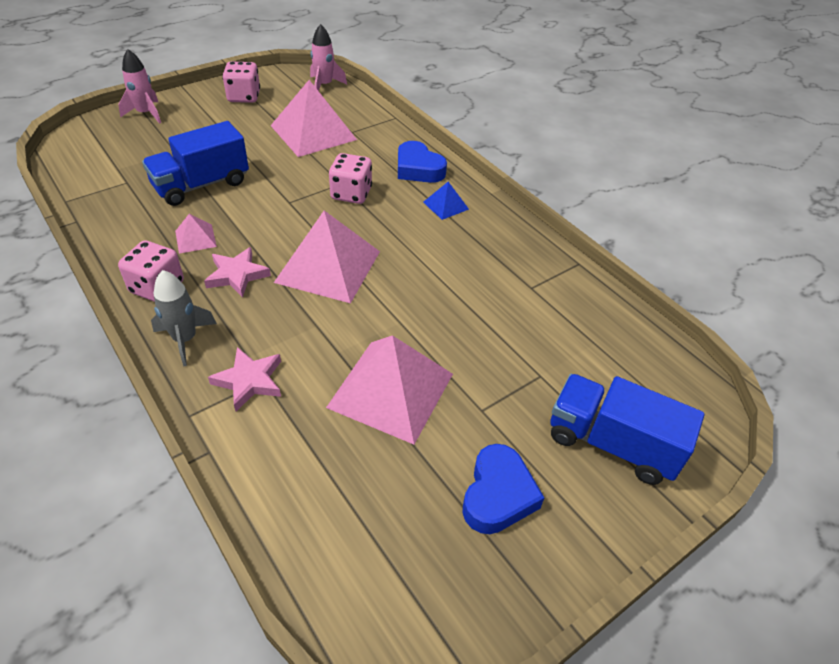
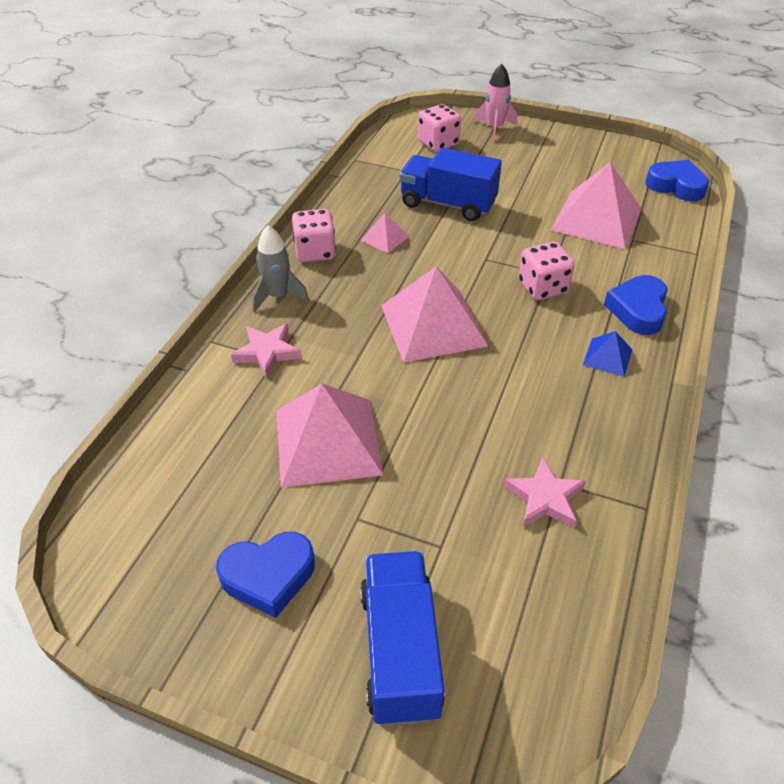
camera: 60 degrees right, 0 degrees up
pink star [204,247,271,298] -> pink star moved to [504,457,586,528]
pink dice [222,62,260,103] -> pink dice moved to [418,104,461,152]
pink rocket [310,24,347,91] -> blue heart [645,160,709,201]

